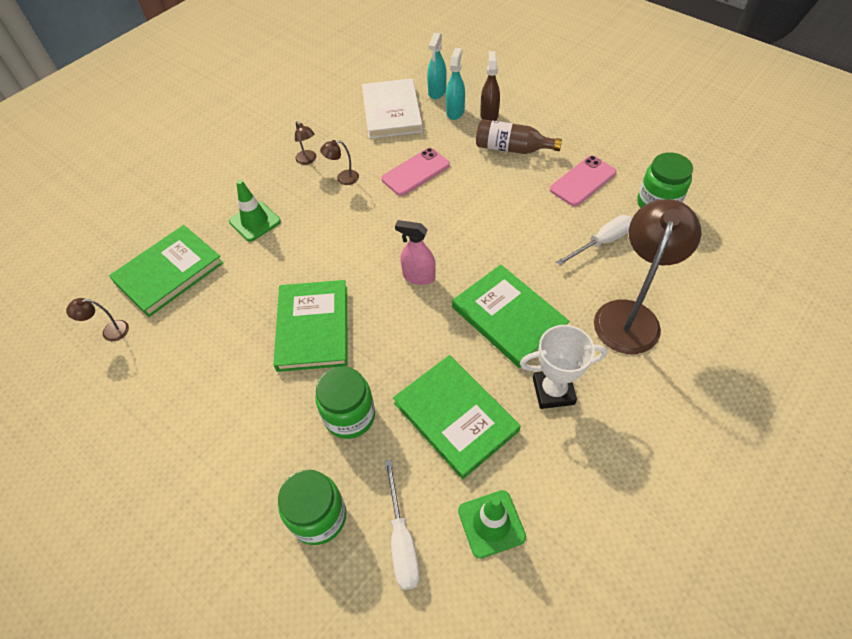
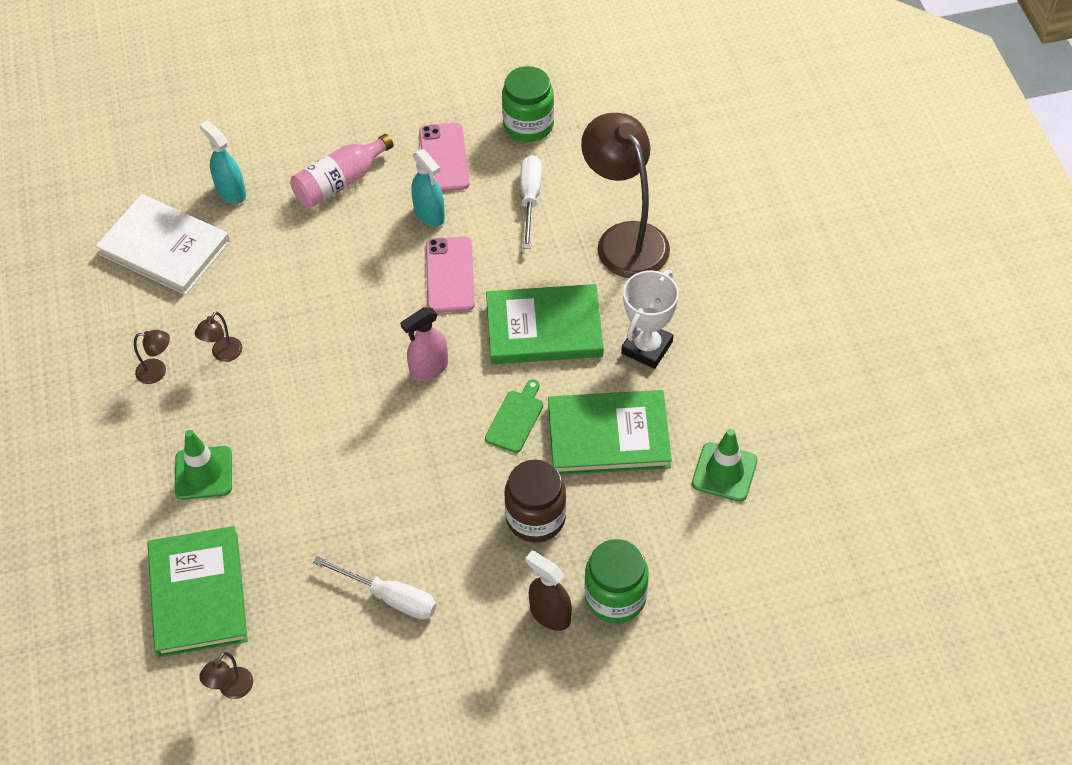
camera: 55 degrees left, 0 degrees up
green book [274,280,348,372] -> none
green jar [315,366,375,439] -> brown jar [505,460,566,542]
pink phone [381,148,450,196] -> pink phone moved to [426,237,475,313]
white screwdriver [384,460,420,590] -> white screwdriver moved to [313,556,437,620]
turquoise spray bottle [427,33,447,99] -> turquoise spray bottle moved to [411,149,445,227]
brown bottle [476,119,562,154] -> pink bottle [290,134,394,208]
brown spray bottle [480,51,500,121] -> brown spray bottle moved to [525,551,572,631]
none -> green cutting board [485,379,543,453]

